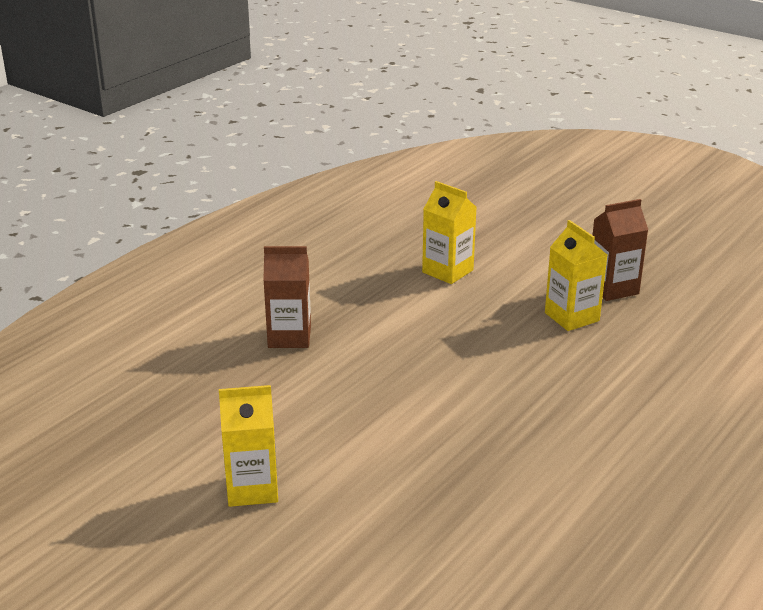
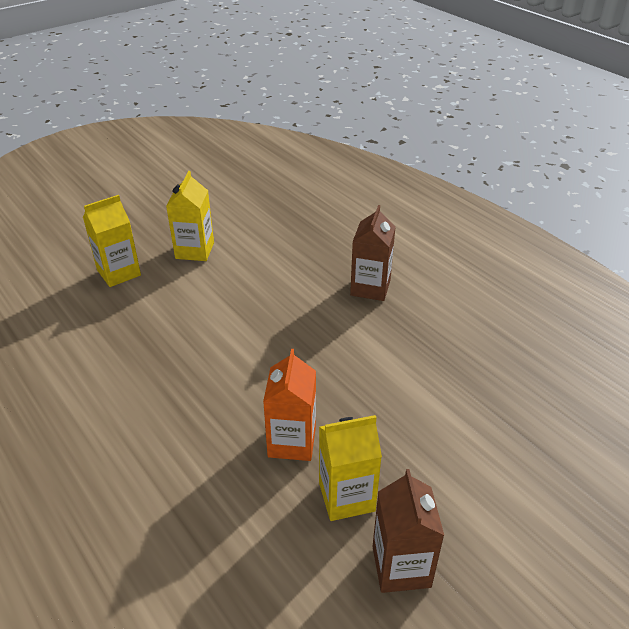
camera: 105 degrees right, 10 degrees up
yellow carton [422,181,477,284] -> yellow carton moved to [83,195,141,287]
none -> orange carton [263,349,316,461]

